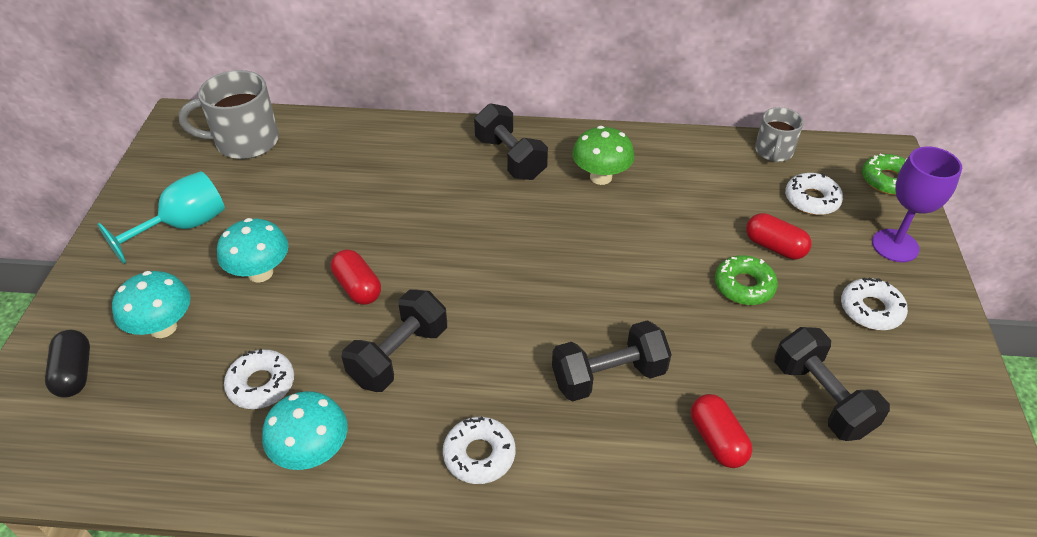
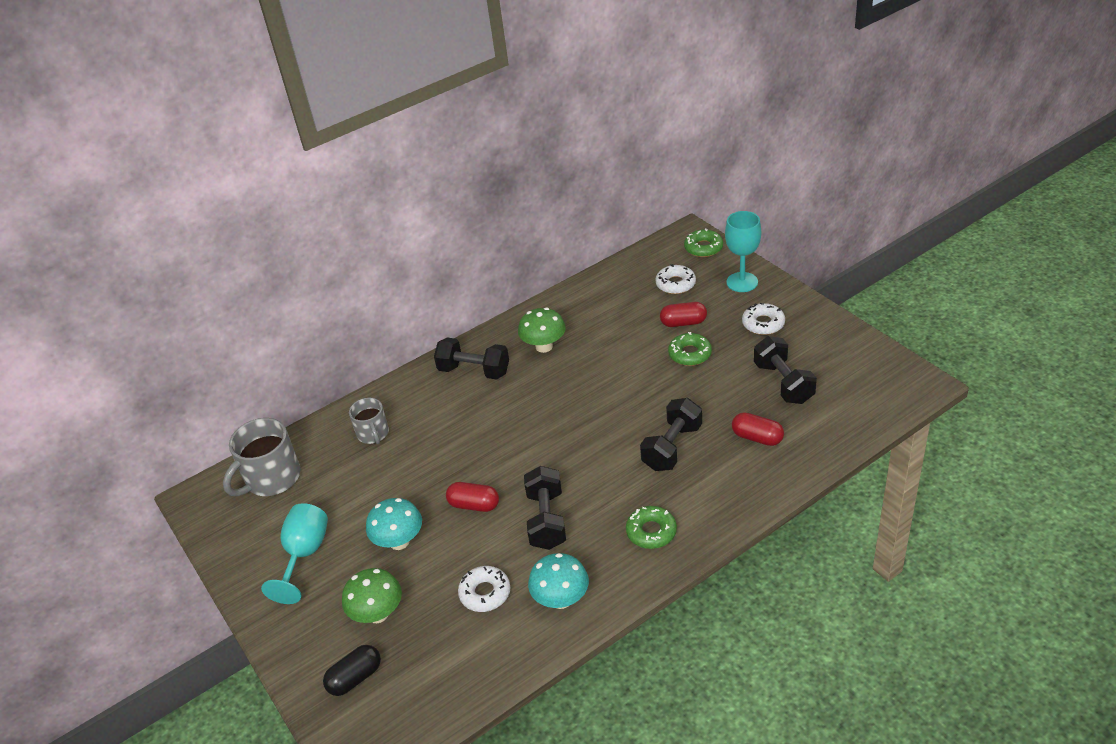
camera: 35 degrees left, 5 degrees down
black capsule [45,330,90,398] -> black capsule turned 75 degrees counterclockwise [323,645,381,696]
turquoise mushroom [112,271,191,338] -> green mushroom [342,568,402,623]
white donut [443,416,515,484] -> green donut [626,506,677,549]
grey mug [755,107,804,162] -> grey mug moved to [349,398,389,444]
black dumbbell [774,327,890,441] -> black dumbbell turned 45 degrees clockwise [754,336,817,404]
purple goblet [872,147,962,262] -> turquoise goblet [725,211,761,292]

